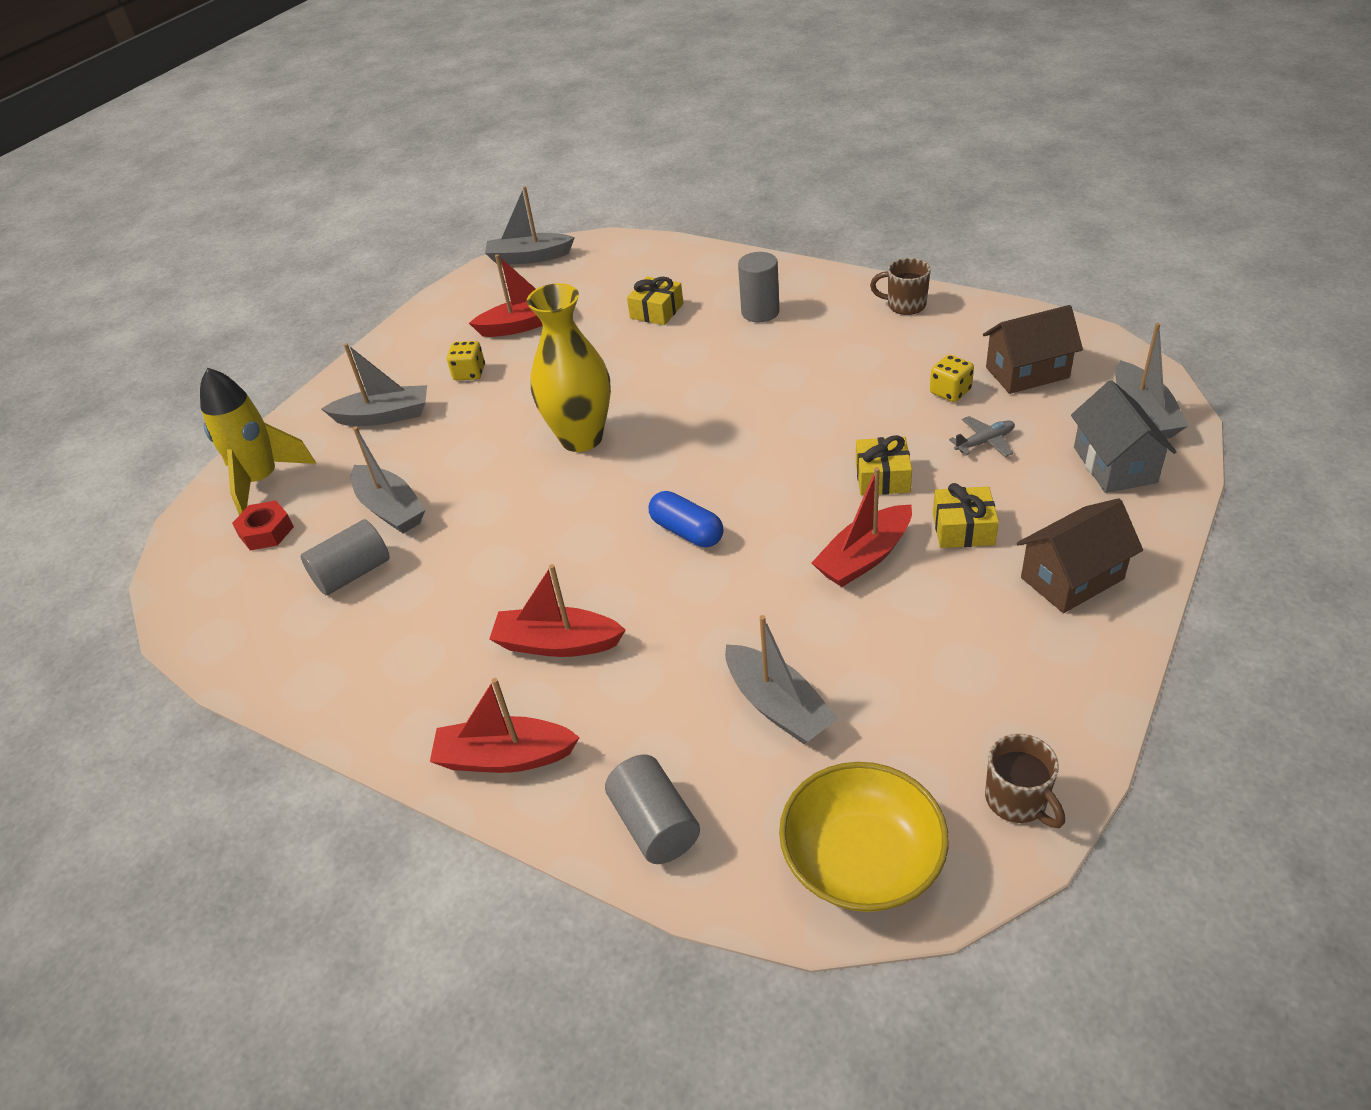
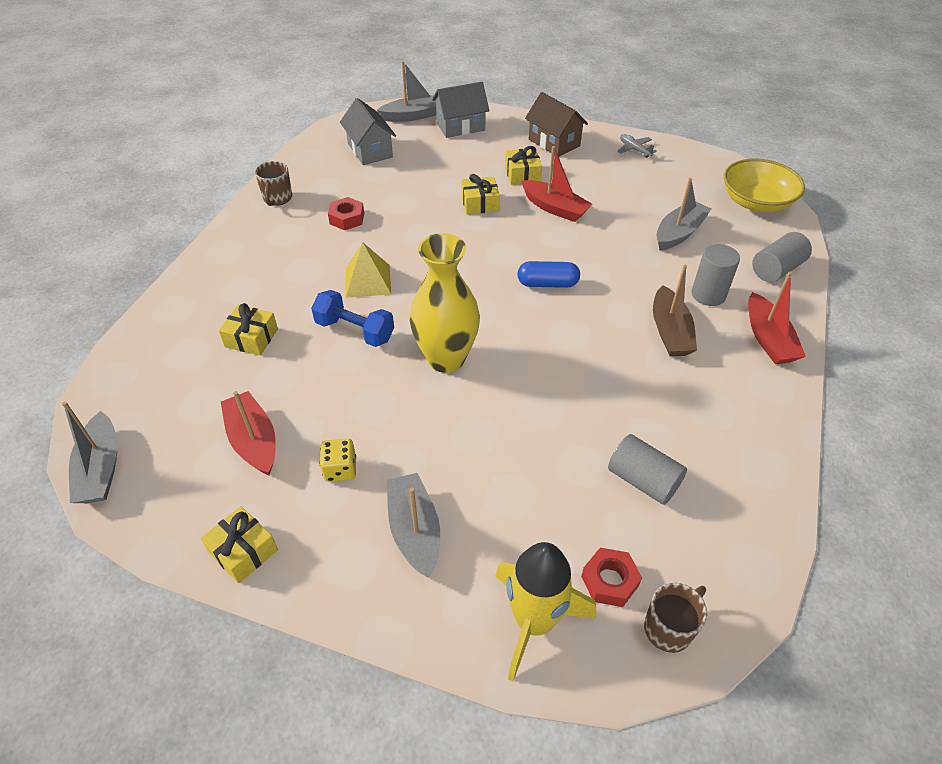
camera: 105 degrees left, 5 degrees up
grey boat [351,426,425,534] -> none
red boat [489,564,626,657] -> brown boat [653,265,697,356]
blue capsule [649,491,723,548] -> blue capsule turned 60 degrees clockwise [517,261,580,288]
grey cylinder [738,252,780,322] -> grey cylinder moved to [692,244,740,306]
yellow dice [930,355,974,402] -> none
grey plane [949,416,1015,457] -> grey plane moved to [617,134,657,158]
brown house [983,305,1083,394] -> grey house [340,98,396,165]
brown mug [985,734,1065,828] -> brown mug moved to [644,582,707,653]
none -> yellow gift [200,506,278,583]
none -> blue dumbbell [311,290,394,347]
none -> red nut [328,197,364,230]
none -> yellow pyramid [346,242,391,298]

